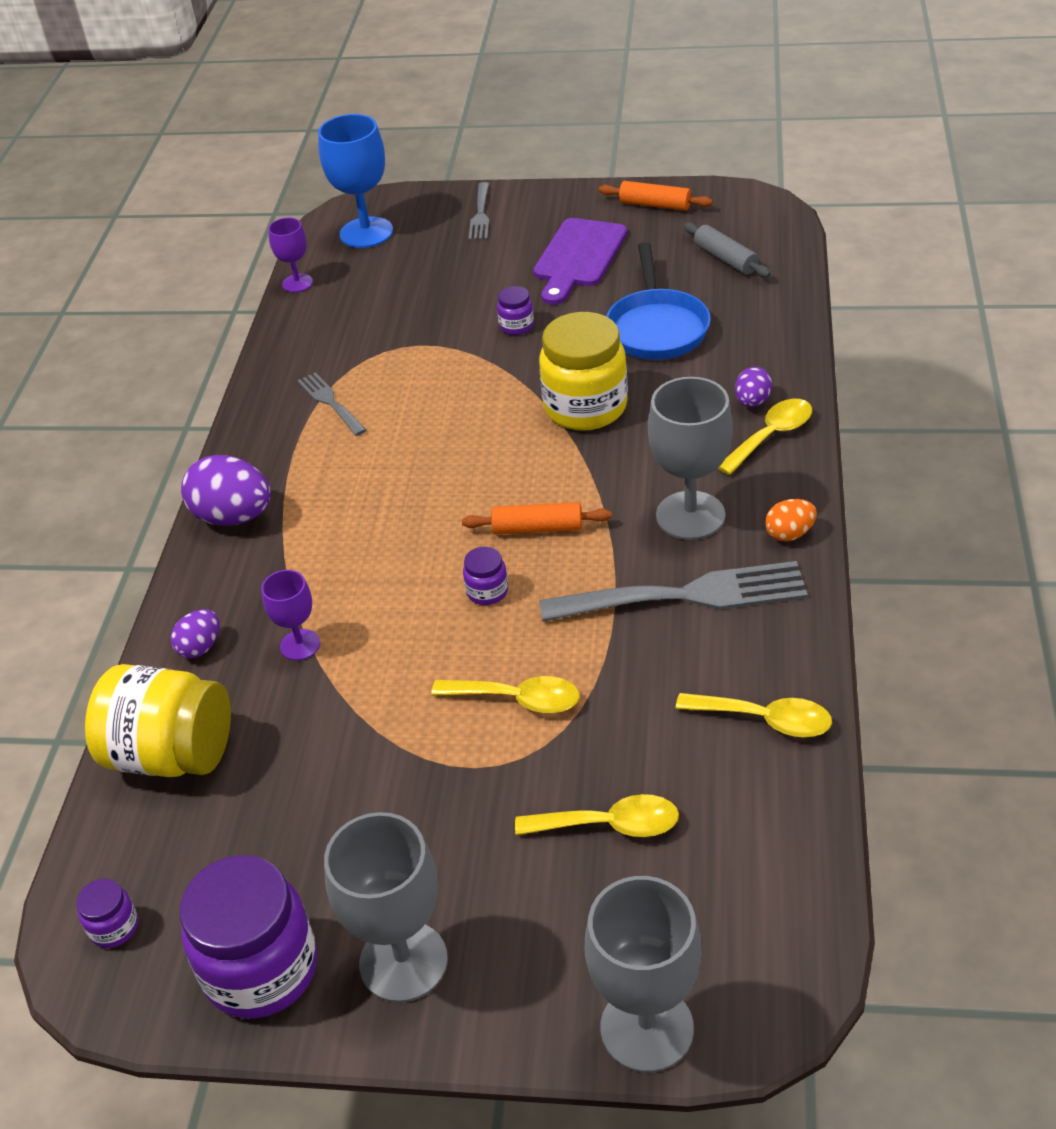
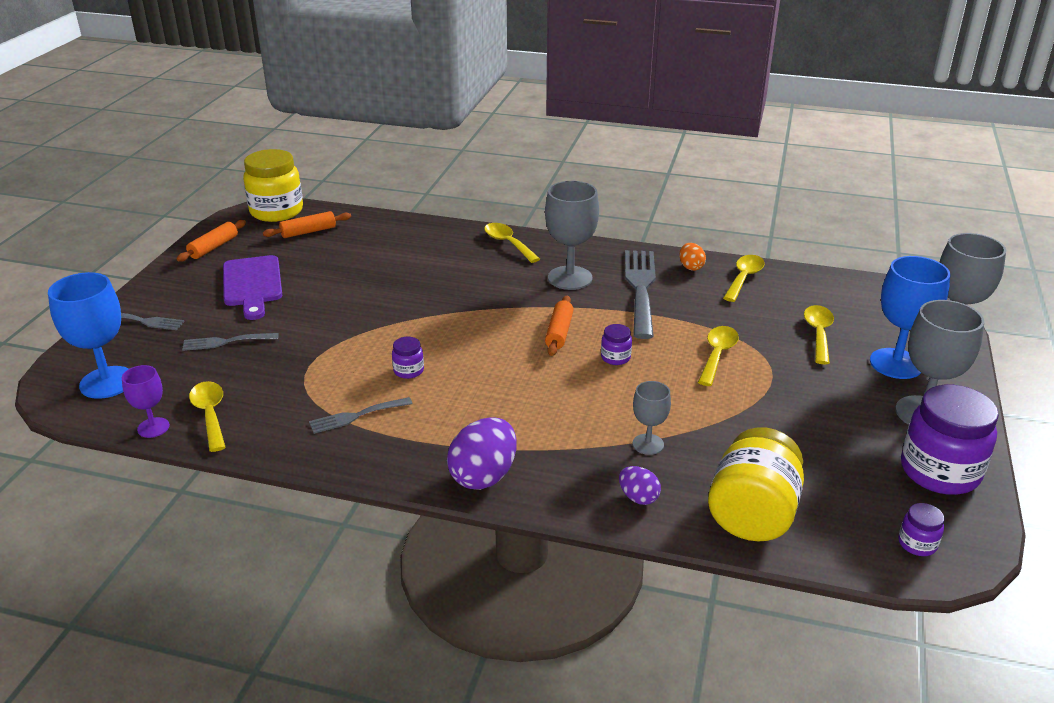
camera: 85 degrees left, 10 degrees down
purple goblet [261,570,320,661] -> grey goblet [633,381,671,455]
purple jar [497,286,534,335] -> purple jar moved to [392,337,424,379]
purple cutting board [533,218,627,305] -> purple cutting board turned 45 degrees clockwise [223,255,282,320]
yellow jar [539,312,628,431] -> yellow jar moved to [243,149,303,222]
blue pan [606,242,711,360] -> none
grey rolling pin [684,222,771,278] -> orange rolling pin [263,211,351,238]
purple egg [735,367,772,407] -> none
orange egg [765,499,816,541] -> orange egg moved to [680,243,706,271]
none -> grey fork [182,333,279,351]
none -> yellow spoon [189,381,226,452]
none -> blue goblet [870,256,950,379]

